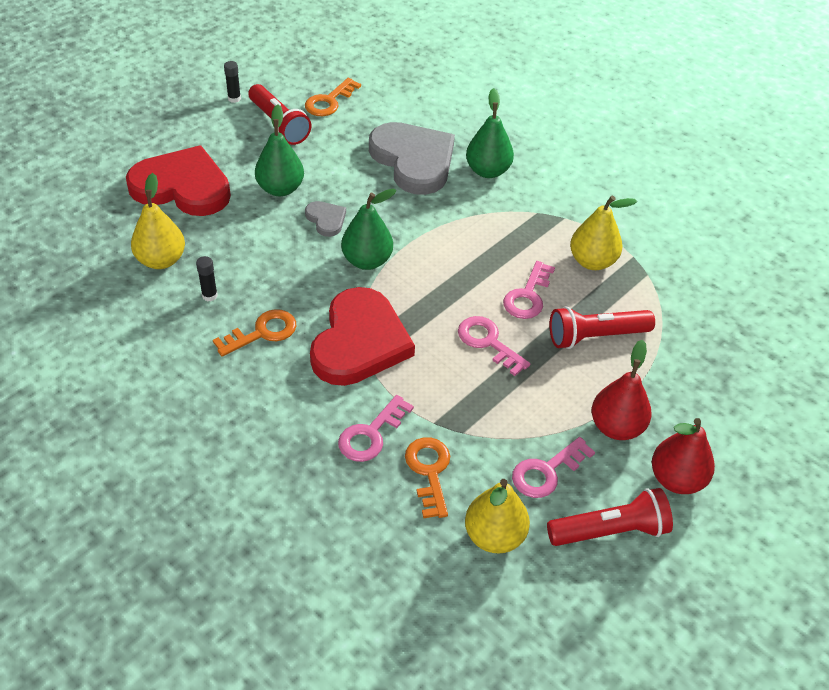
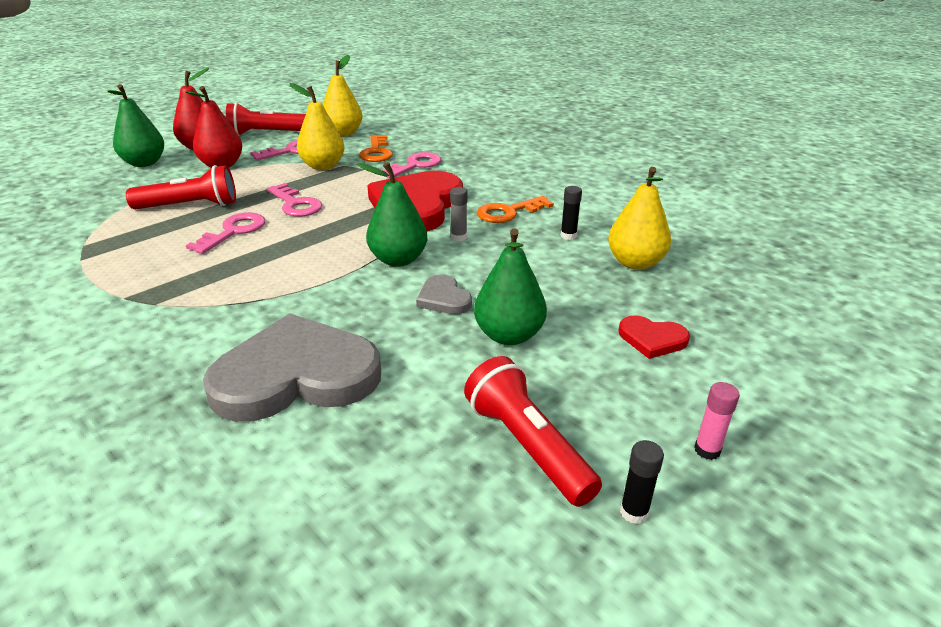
camera: 175 degrees left, 15 degrees down
red heart [126,146,231,216] -> red heart [619,315,690,359], size x0.45
orange key [305,78,361,116] -> none
grey heart [369,122,455,195] -> grey heart turned 105 degrees clockwise [203,314,381,422]
green pear [466,88,514,178] -> green pear moved to [107,84,164,167]
yellow pear [570,195,637,270] -> yellow pear moved to [290,83,345,170]
none -> grey glue stick [450,187,468,241]
none -> pink glue stick [694,382,740,460]

